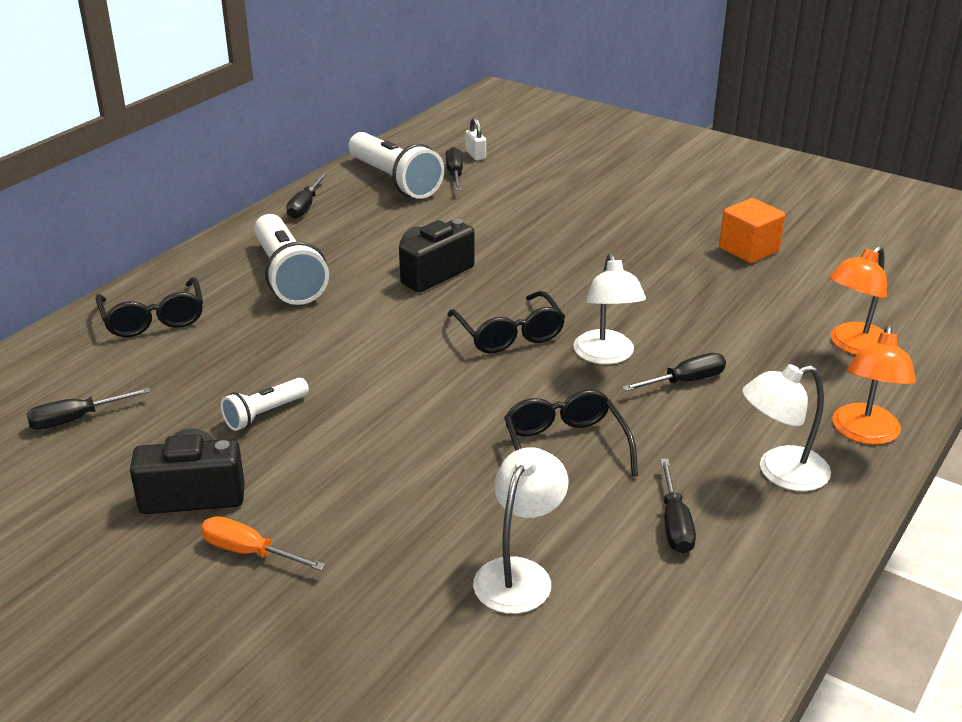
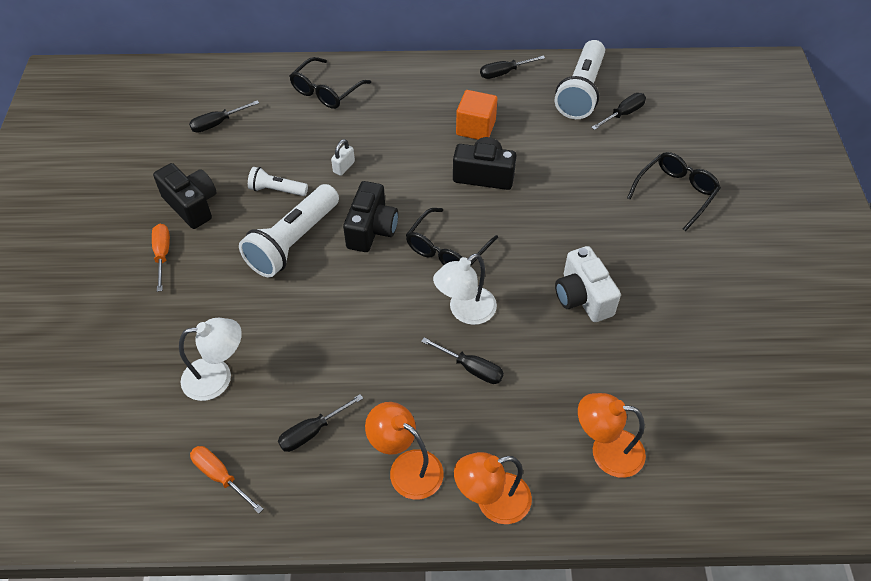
camera: 55 degrees right, 20 degrees up
black screwdriver [26,387,151,430] -> black screwdriver turned 60 degrees counterclockwise [189,100,259,133]
white flashlight [254,214,329,305] -> white flashlight moved to [239,184,339,277]
white padlock [465,118,486,160] -> white padlock moved to [331,139,355,176]
black glasses [504,390,638,476] -> black glasses moved to [627,152,721,232]
orange cube [719,198,785,263] -> orange cube moved to [456,90,497,140]
white lamp [742,364,831,491] -> orange lamp [365,402,444,500]
none -> orange screwdriver [190,446,263,514]
none -> black camera [343,181,398,252]
none -> white camera [555,246,621,322]

